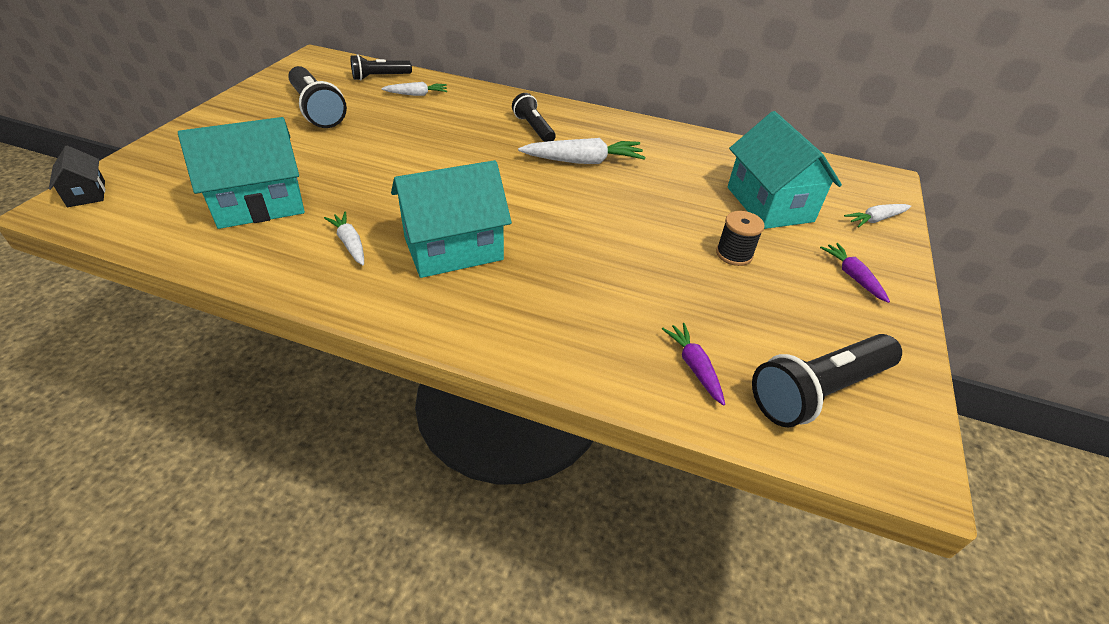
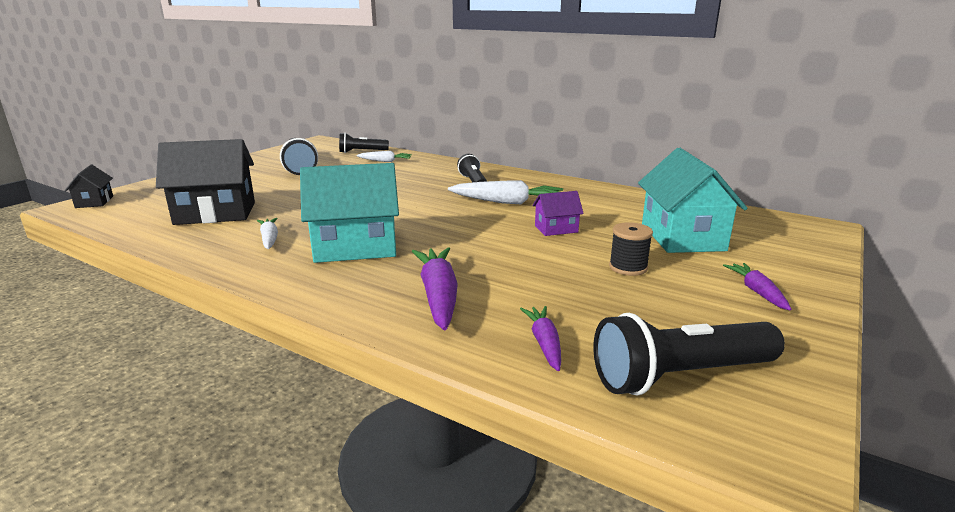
camera: 15 degrees right, 20 degrees down
turquoise house [178,117,305,229] -> black house [156,139,255,225]
white carrot [844,204,911,228] -> none
none -> purple carrot [412,247,458,330]
none -> purple house [532,191,584,236]

